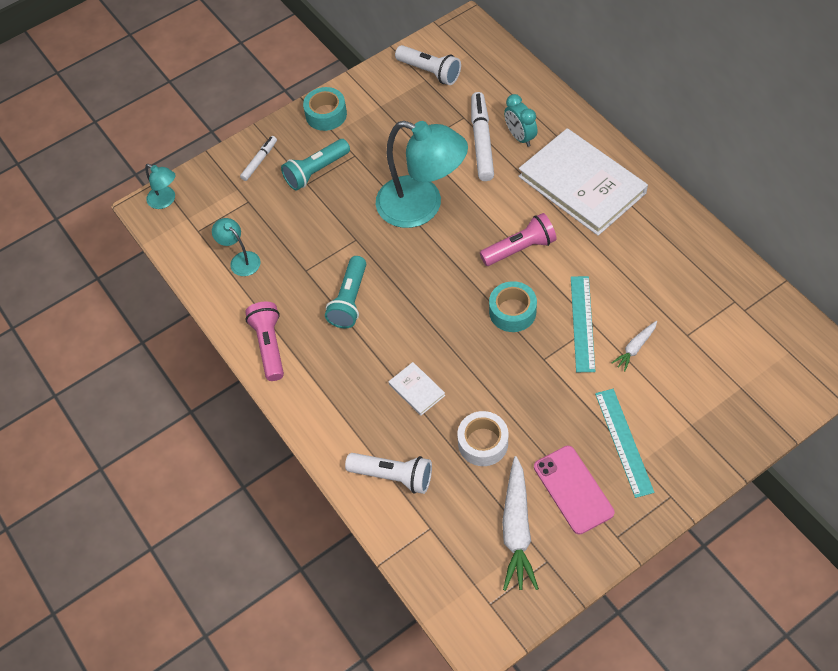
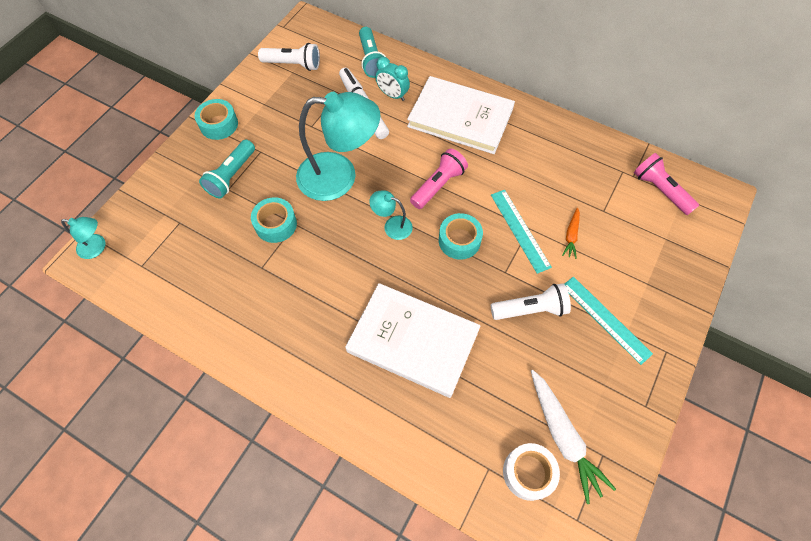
camera: 30 degrees left, 5 degrees up
turquoise lamp [212,218,261,276] -> turquoise lamp moved to [369,190,413,240]
white marker [240,136,277,181] -> none
pink flashlight [245,302,284,381] -> pink flashlight moved to [634,153,699,215]
turquoise flashlight [325,256,366,328] -> turquoise flashlight moved to [359,27,386,78]
white flashlight [345,453,432,494] -> white flashlight moved to [491,283,571,320]
white book [388,362,445,416] -> white book [345,283,480,398], size x2.43
white tape [457,411,508,466] -> white tape moved to [503,443,560,501]
pink phone [534,446,614,534] -> none
white carrot [611,321,657,372] -> orange carrot [562,208,580,259]
none -> turquoise tape [251,197,297,243]

